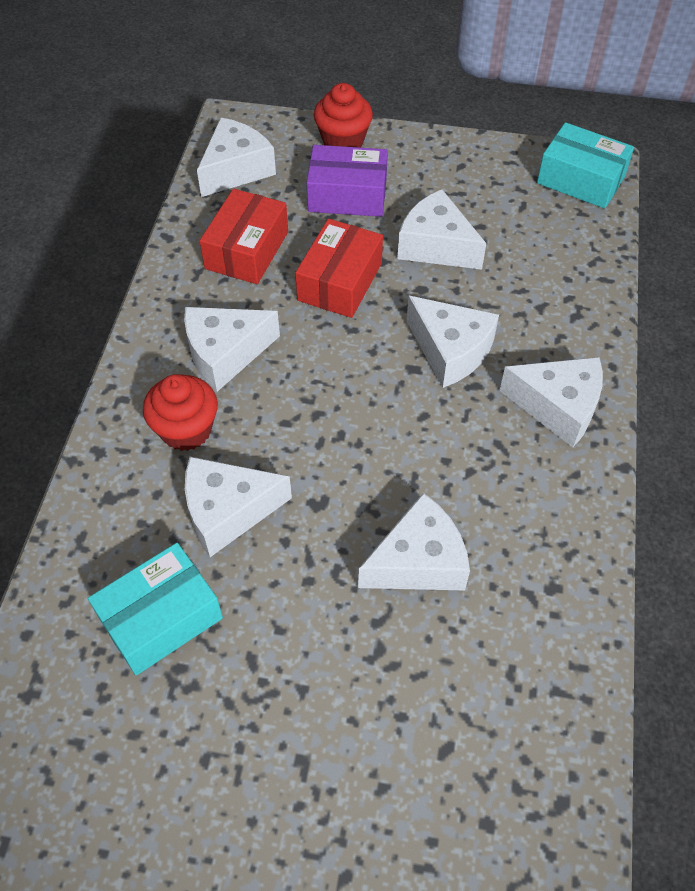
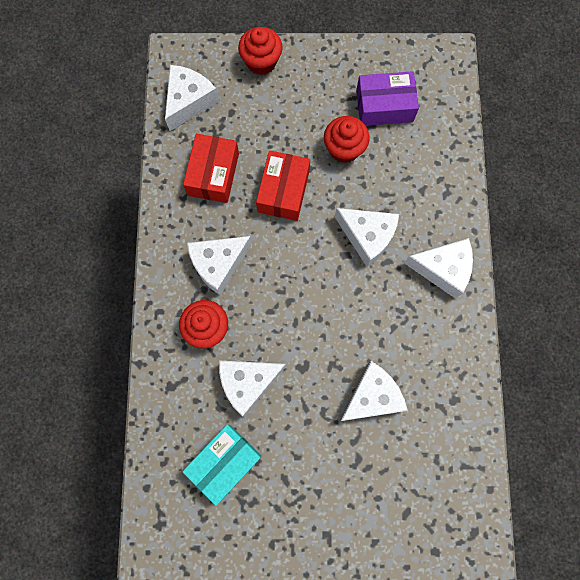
camera: 10 degrees left, 20 degrees up
purple box [307,145,388,217] -> purple box moved to [356,71,419,126]
white cheese [397,189,486,270] -> red cupcake [324,116,369,163]
turquoise box [537,122,634,209] -> none

